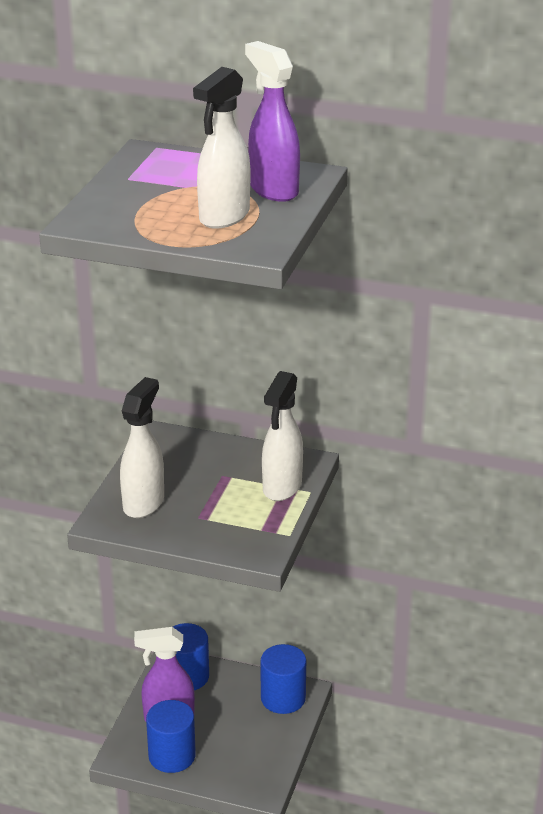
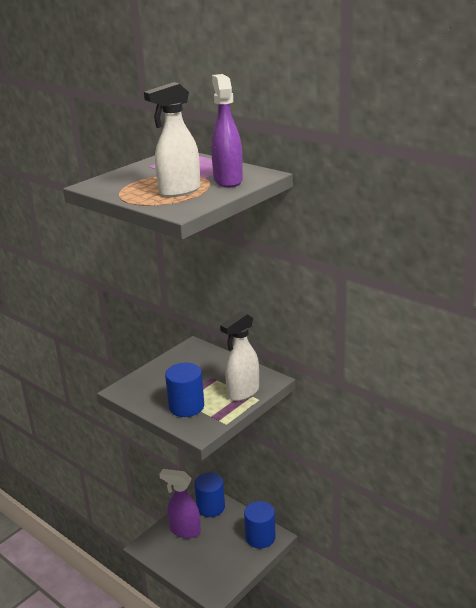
camera: 25 degrees right, 5 degrees down
white spray bottle [120,377,164,518] -> none
blue cylinder [146,700,196,773] -> blue cylinder moved to [165,363,204,417]

